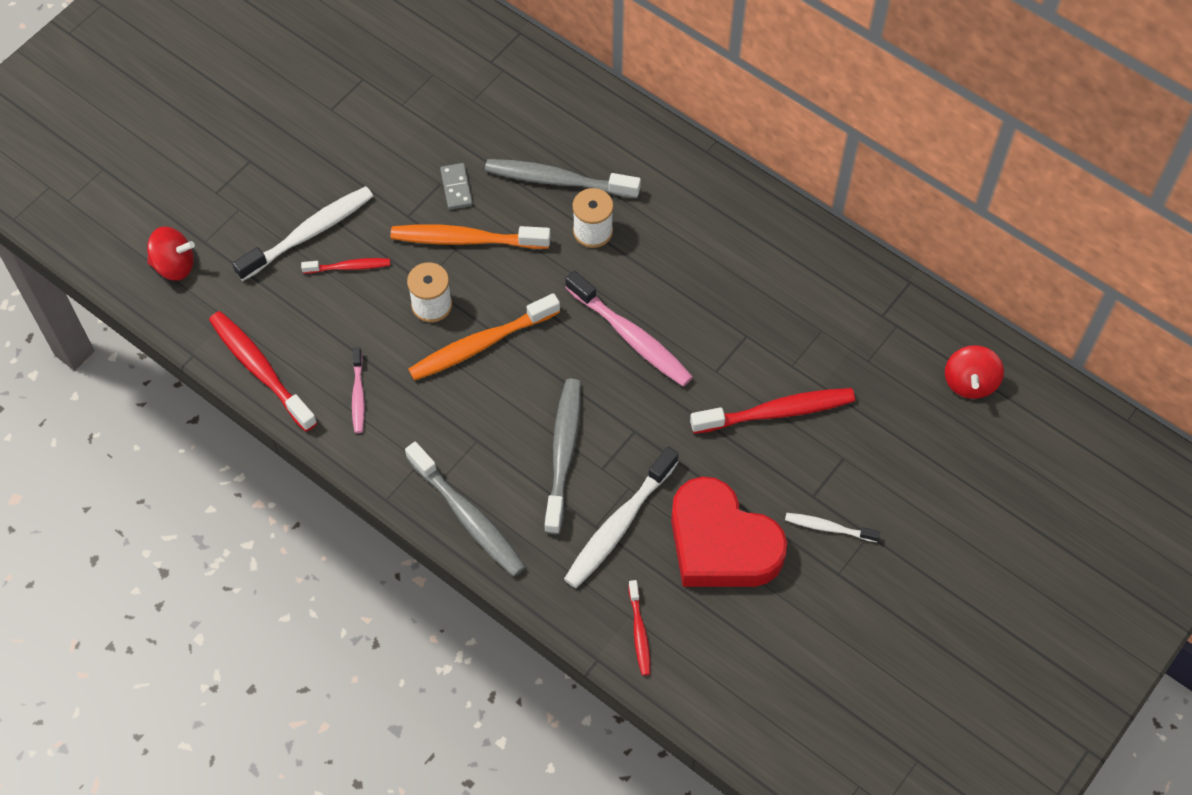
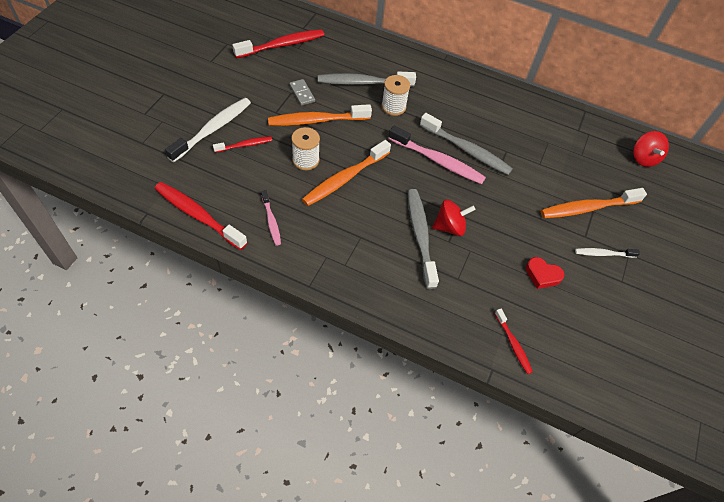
camera: 20 degrees left, 5 degrees down
red spinning top [147,226,195,281] -> red spinning top moved to [432,199,476,236]
grey toothbrush [405,442,526,576] -> grey toothbrush moved to [420,113,513,175]
white toothbrush [564,447,679,588] -> none
red heart [671,477,787,587] -> red heart [526,257,564,289], size x0.43
red toothbrush [690,388,855,434] -> red toothbrush moved to [232,29,324,58]
none -> orange toothbrush [541,188,647,218]

